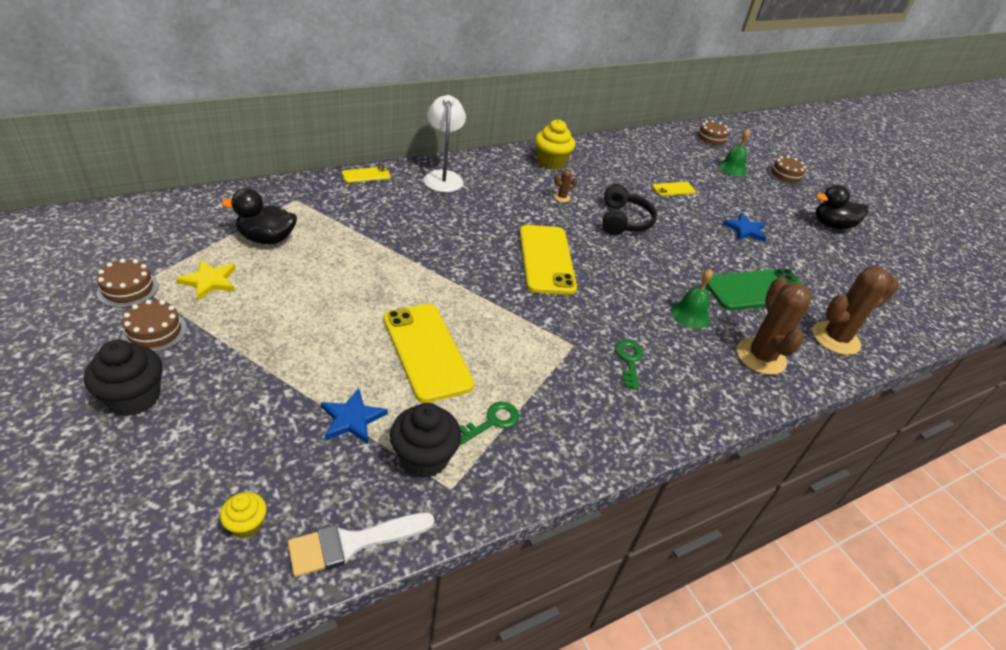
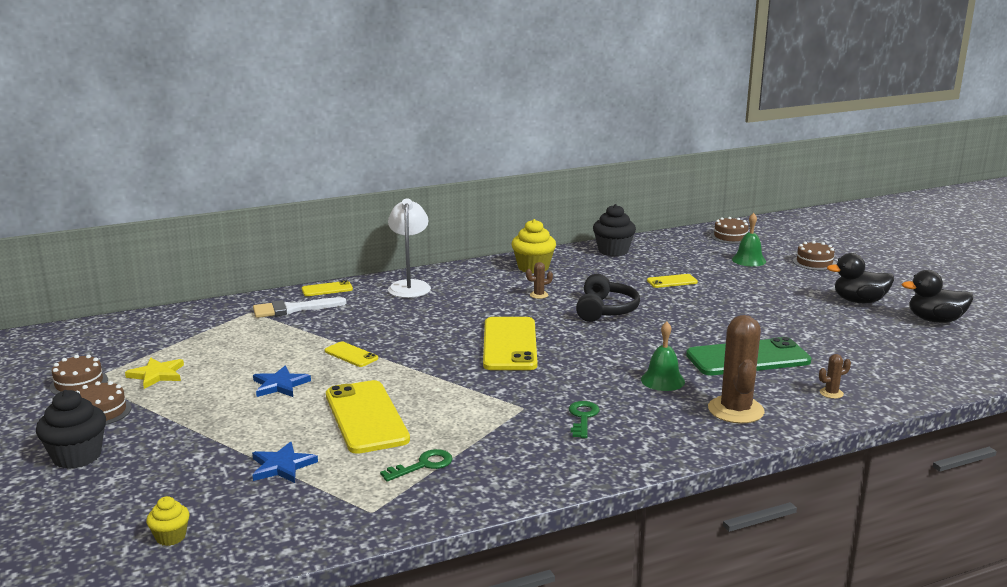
camera: 10 degrees right, 20 degrees down
black duck [222,188,297,244] -> black duck moved to [902,270,973,323]
white brush [288,512,435,577] -> white brush moved to [253,297,347,318]
black cupcake [390,403,461,479] -> black cupcake moved to [593,204,636,256]
blue star [723,213,766,242] -> blue star moved to [253,365,311,397]
brown cactus [813,267,899,355] -> brown cactus [819,354,851,399], size x0.43
none -> yellow phone [324,342,378,367]

